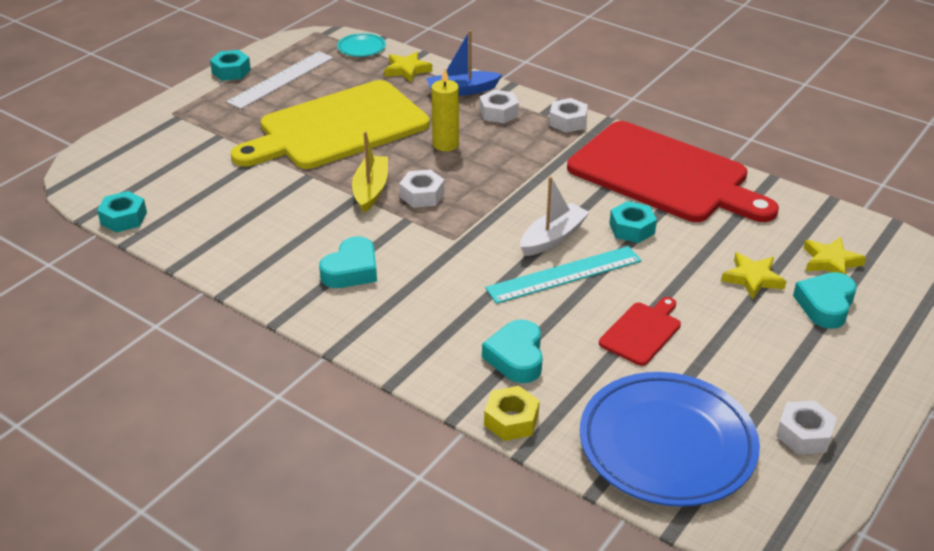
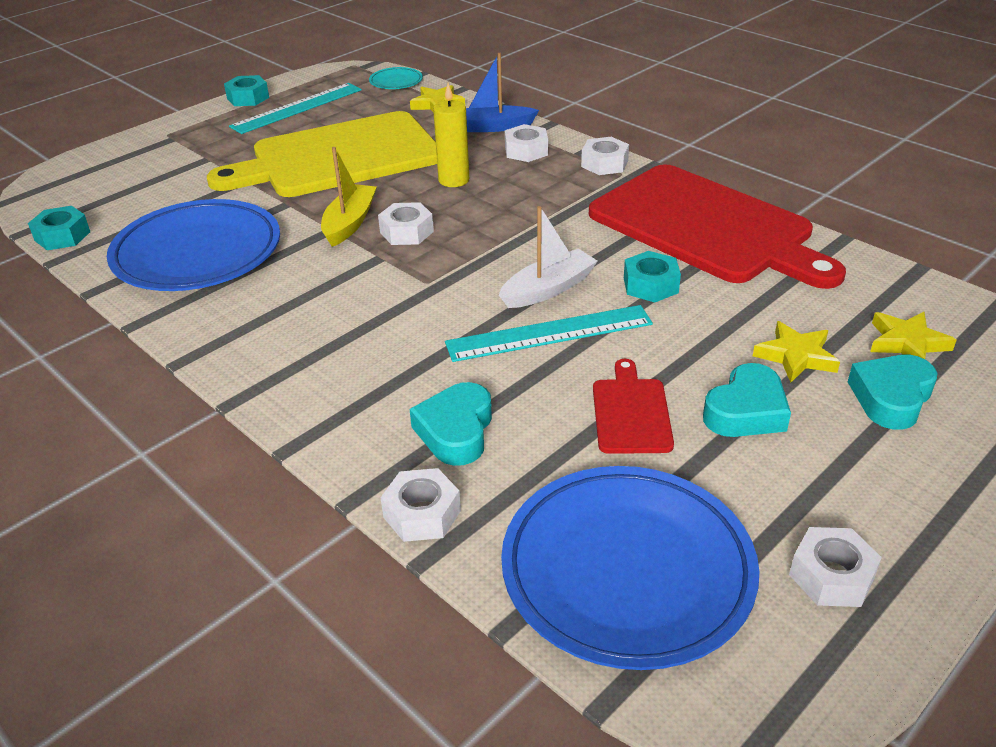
camera: 10 degrees right, 0 degrees up
white ruler [226,51,333,109] -> turquoise ruler [229,83,362,134]
turquoise heart [319,236,377,288] -> turquoise heart moved to [703,363,791,437]
yellow nut [484,386,540,441] -> white nut [380,468,461,542]
red cutting board [599,297,681,366] -> red cutting board turned 45 degrees counterclockwise [593,359,674,454]
none -> blue plate [107,199,280,291]

